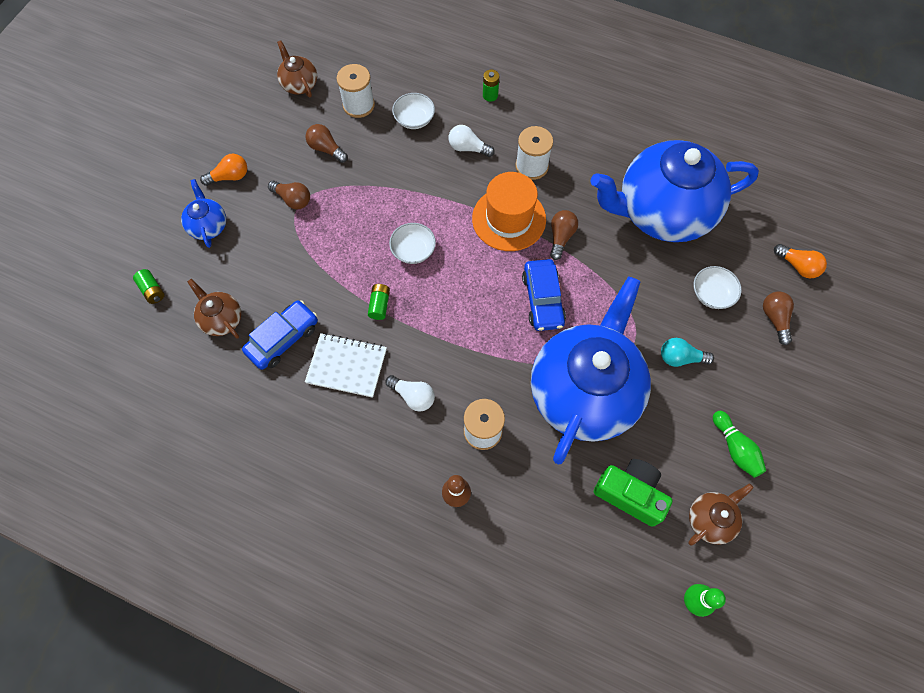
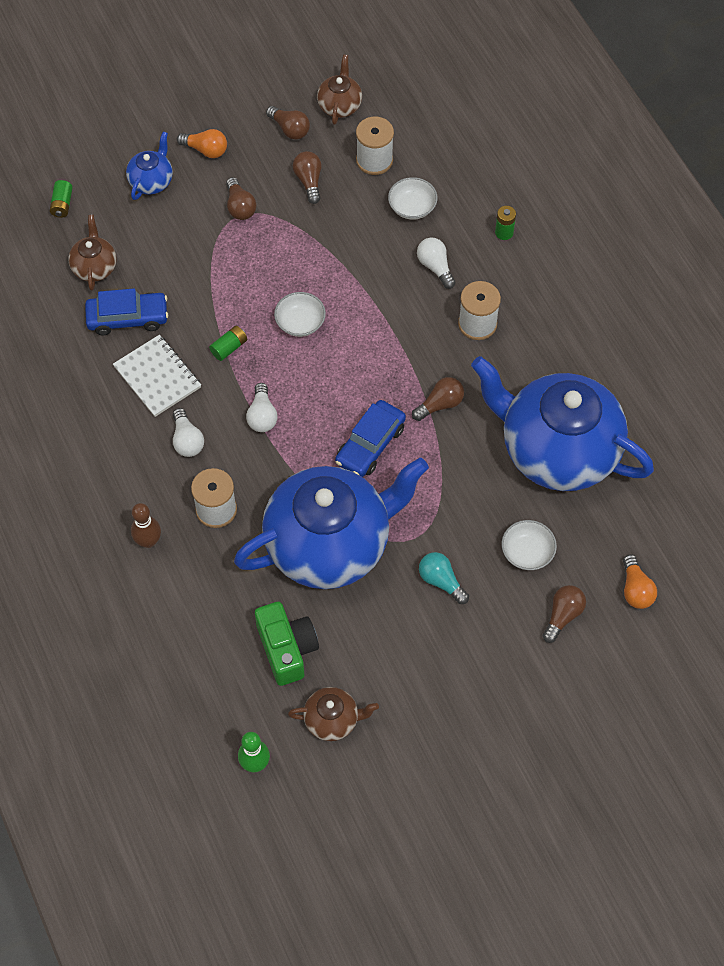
camera: 40 degrees right, 5 degrees down
orange hat [472,172,546,251] -> none
green bowling pin [713,411,766,478] -> none
none -> white light bulb [246,383,278,432]
none -> brown light bulb [266,106,310,140]

